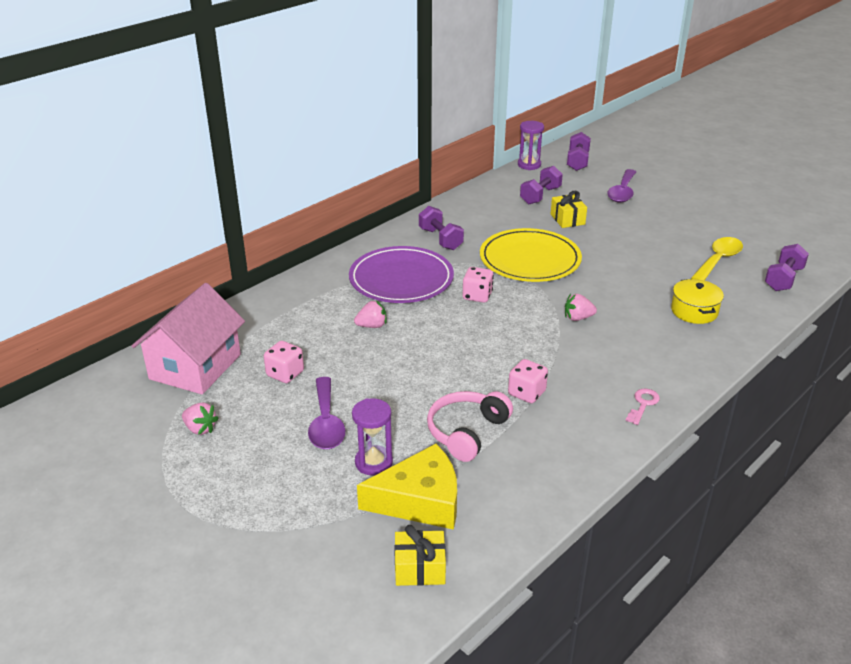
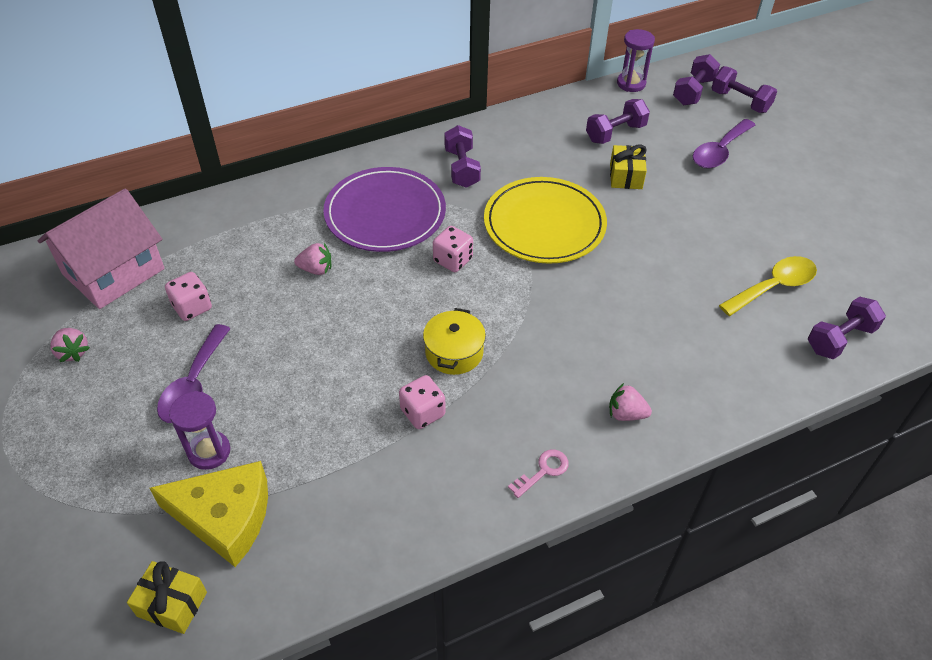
camera: 20 degrees right, 15 degrees up
pink headphones [427,391,513,462] -> none
pink strawberry [565,294,597,321] -> pink strawberry moved to [609,383,652,421]
yellow pot [671,279,724,324] -> yellow pot moved to [423,308,486,375]
none -> purple dumbbell [711,66,777,113]

